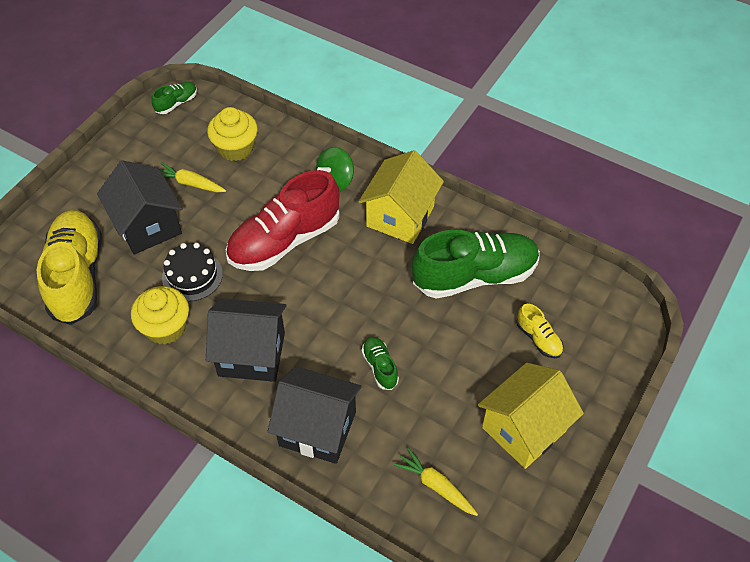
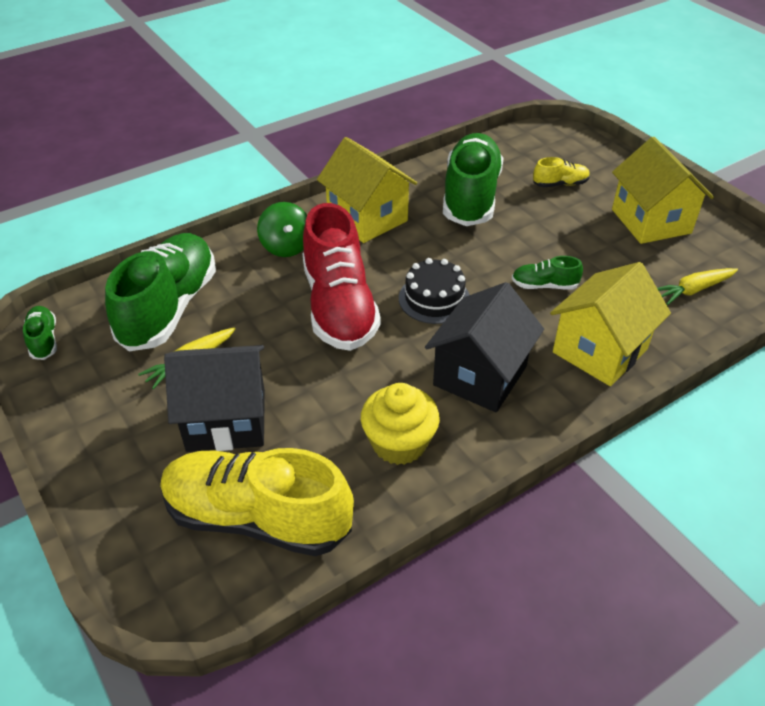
camera: 65 degrees left, 10 degrees down
black cake [162,243,223,301] -> black cake moved to [399,258,470,324]
yellow cupcake [207,107,258,161] -> green shoe [105,233,216,351]
black house [268,366,362,464] -> yellow house [550,262,671,386]

